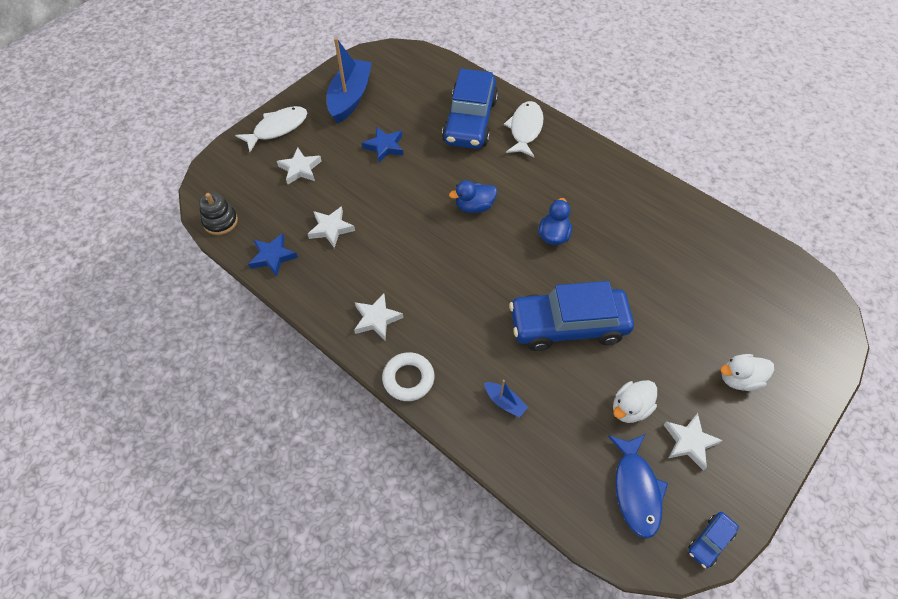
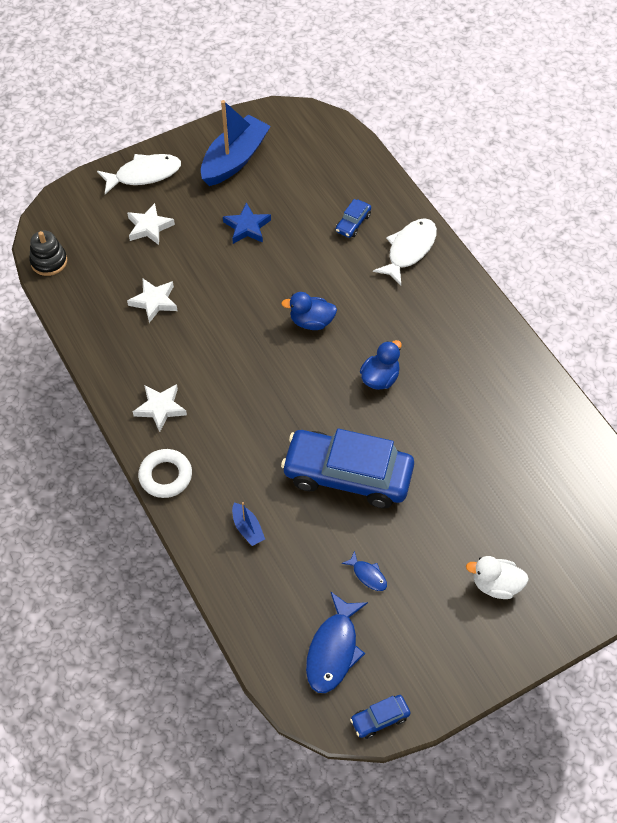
camera: 20 degrees right, 0 degrees up
blue star [248,233,298,277] -> none
blue car [442,69,498,149] -> blue car [336,199,371,238], size x0.41
white duck [613,380,657,423] -> blue fish [342,551,387,591]
white star [664,413,723,470] -> none

